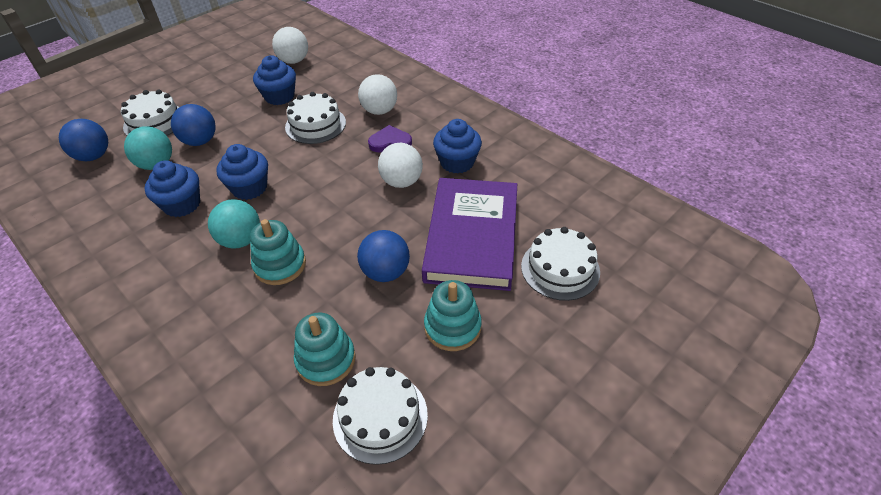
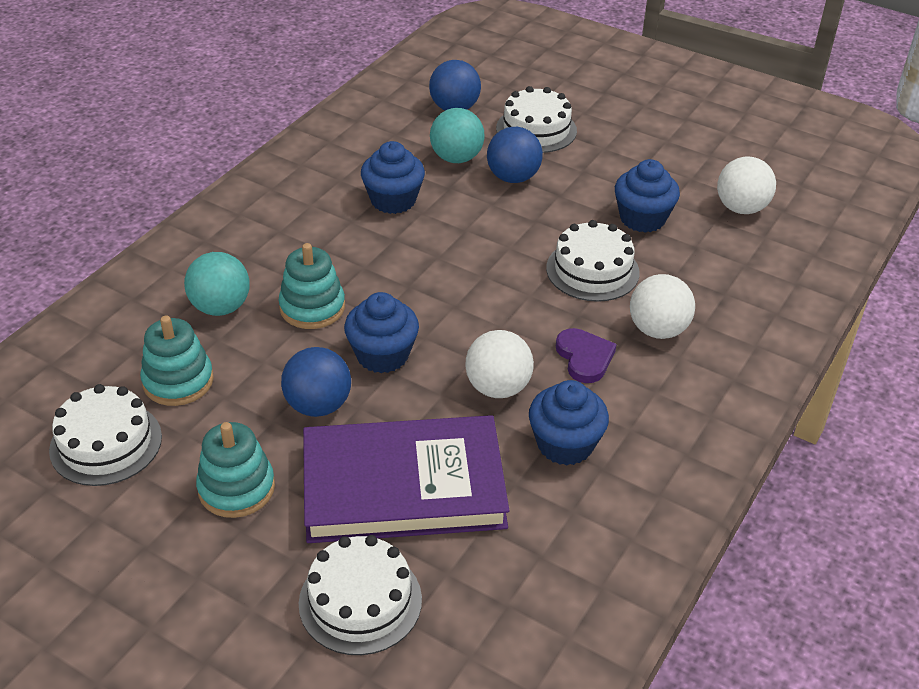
camera: 75 degrees right, 5 degrees down
turquoise ball [208,199,260,249] -> turquoise ball moved to [184,252,250,316]
blue cupcake [216,144,268,200] -> blue cupcake moved to [344,292,419,373]

